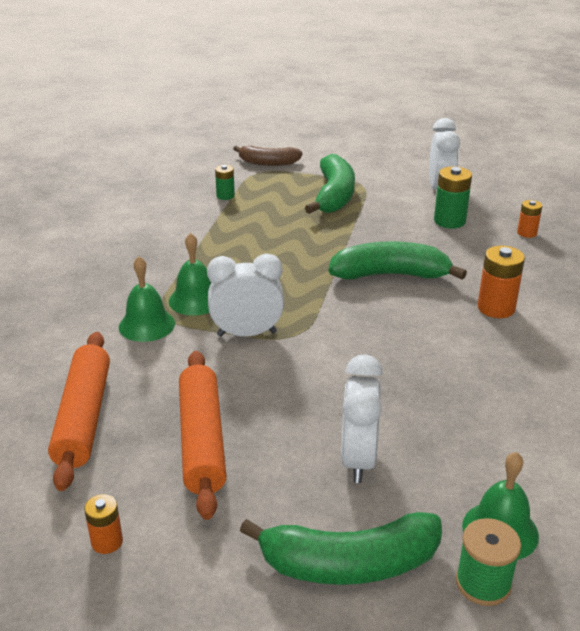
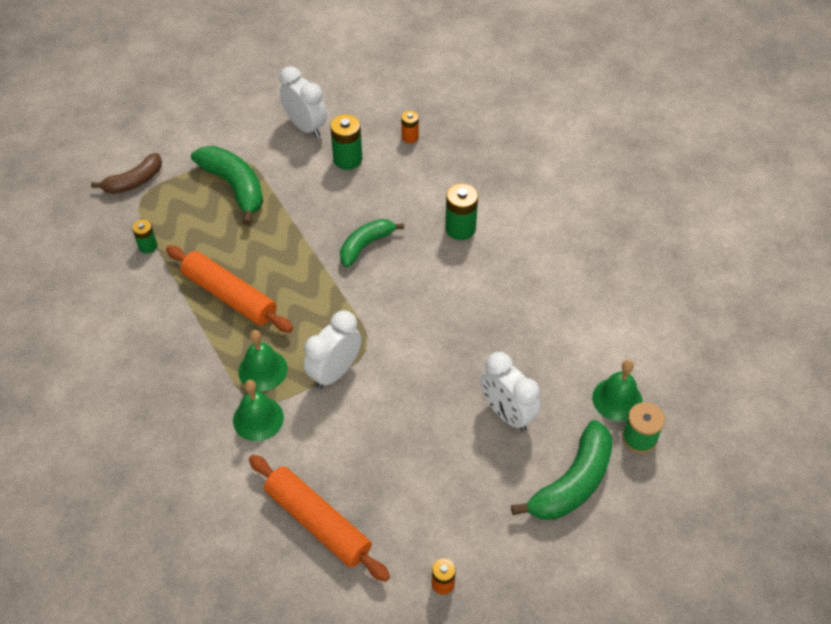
camera: 45 degrees left, 20 degrees up
orange rolling pin [179,351,227,520] -> orange rolling pin moved to [166,245,293,333]
green banana [329,241,467,280] -> green banana [340,219,404,267], size x0.66
orange battery [477,246,525,318] -> green battery [445,183,478,240]

